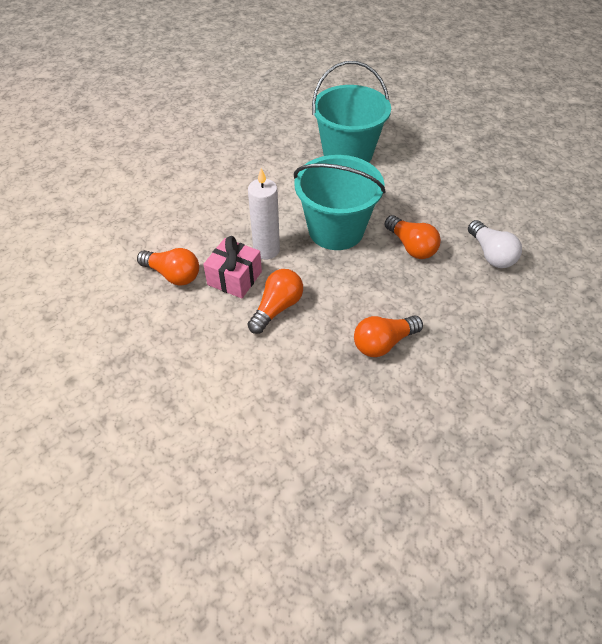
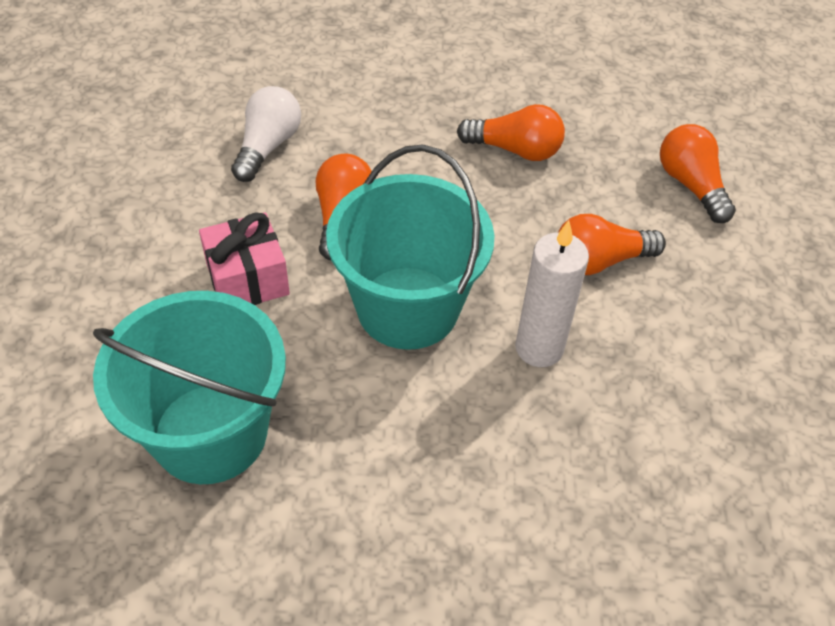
camera: 140 degrees left, 0 degrees up
orange light bulb [137,248,199,286] -> orange light bulb moved to [660,124,736,223]
pink gift [203,236,262,299] -> pink gift moved to [199,212,290,305]

